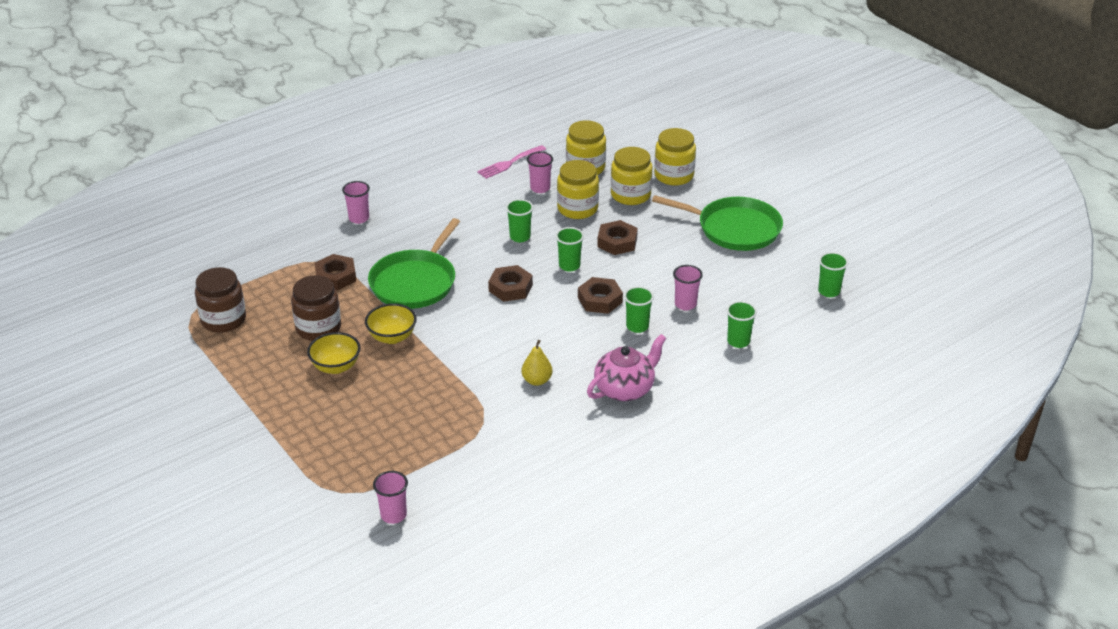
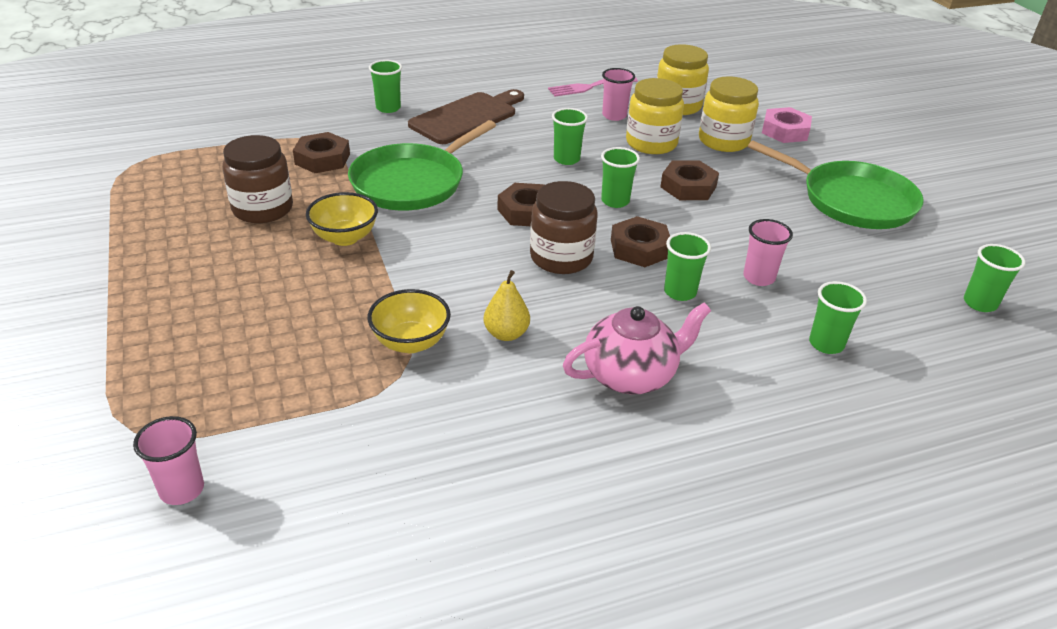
camera: 15 degrees right, 0 degrees up
brown jar [195,267,246,333] -> brown jar moved to [530,181,598,274]
yellow bowl [307,332,360,374] -> yellow bowl moved to [368,289,451,353]
pink cup [342,181,370,224] -> green cup [369,60,402,113]
yellow jar [654,128,696,186] -> pink nut [762,107,812,143]
none -> brown cutting board [408,89,524,144]

